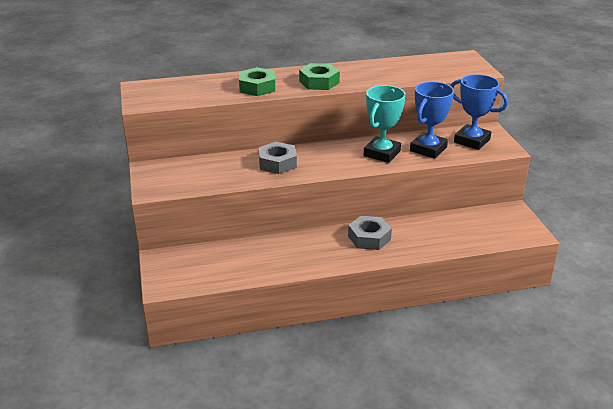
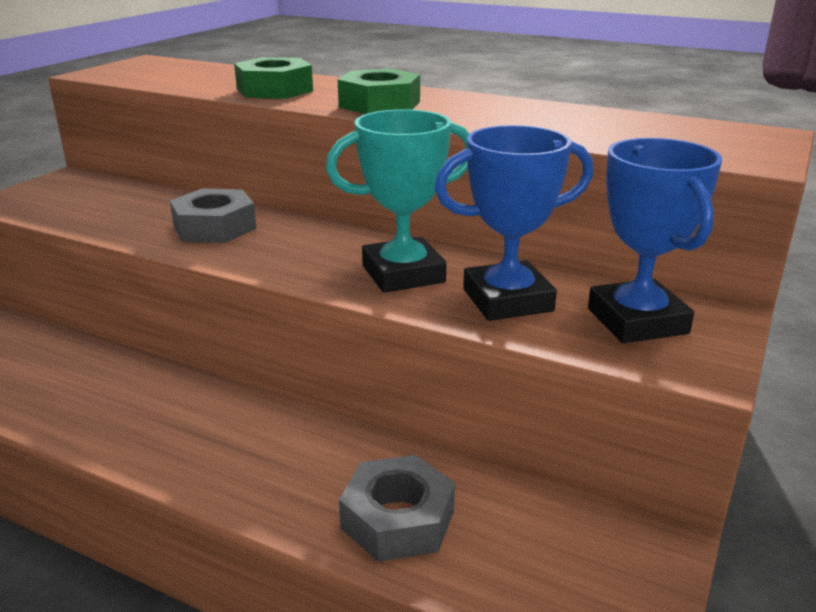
camera: 40 degrees right, 5 degrees down
grey nut [348,216,392,250] -> grey nut moved to [339,455,455,562]

